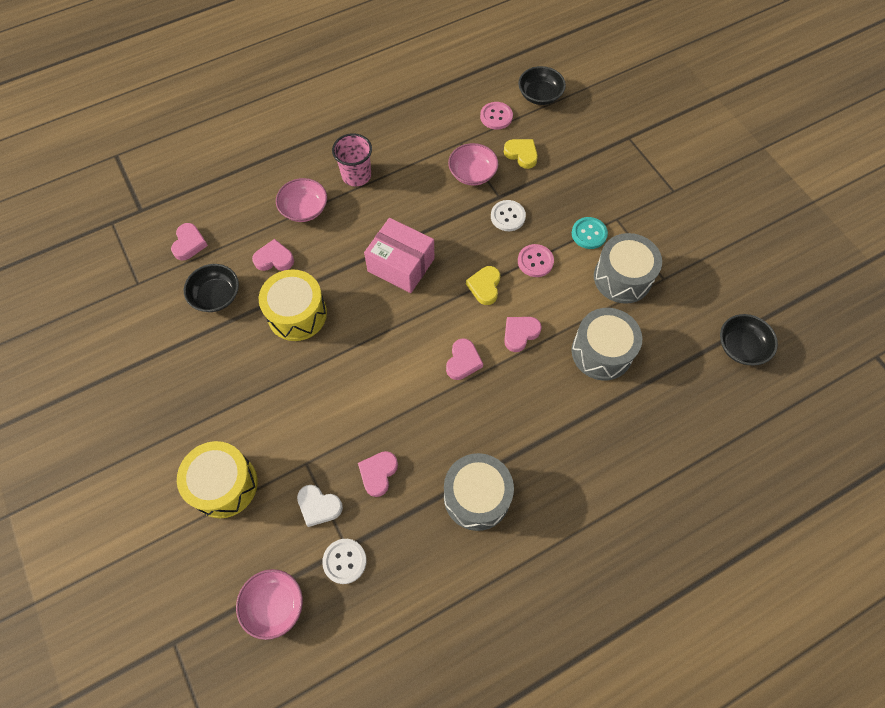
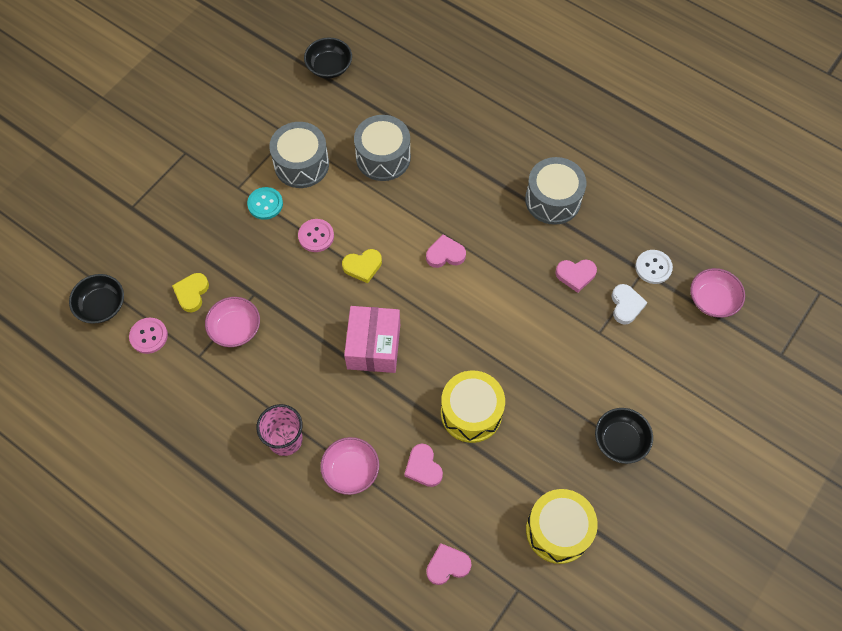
camera: 115 degrees left, 0 degrees up
yellow drum [177,441,257,518] -> yellow drum moved to [526,489,598,564]
black bowl [184,264,239,312] -> black bowl moved to [595,408,653,464]
white button [491,200,526,231] -> none
pink heart [504,317,542,352] -> none

